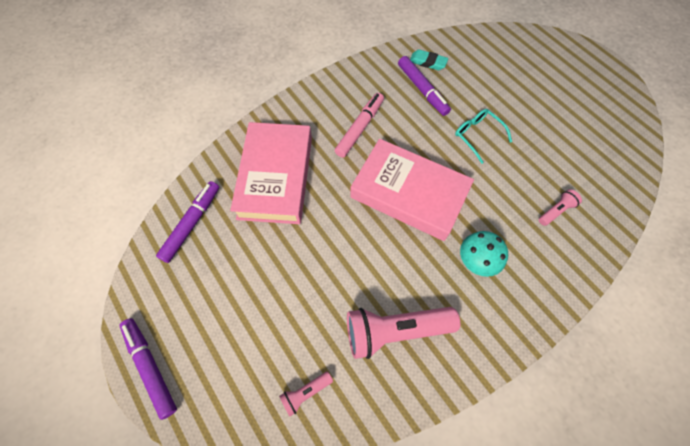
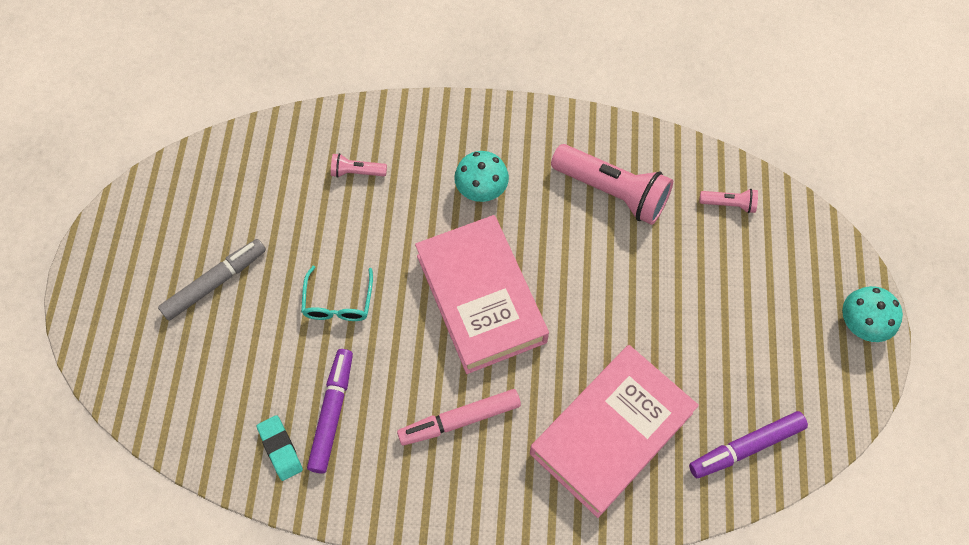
camera: 140 degrees left, 0 degrees up
purple marker [120,318,177,420] -> turquoise mushroom [842,286,903,342]
none -> grey marker [158,239,266,321]

